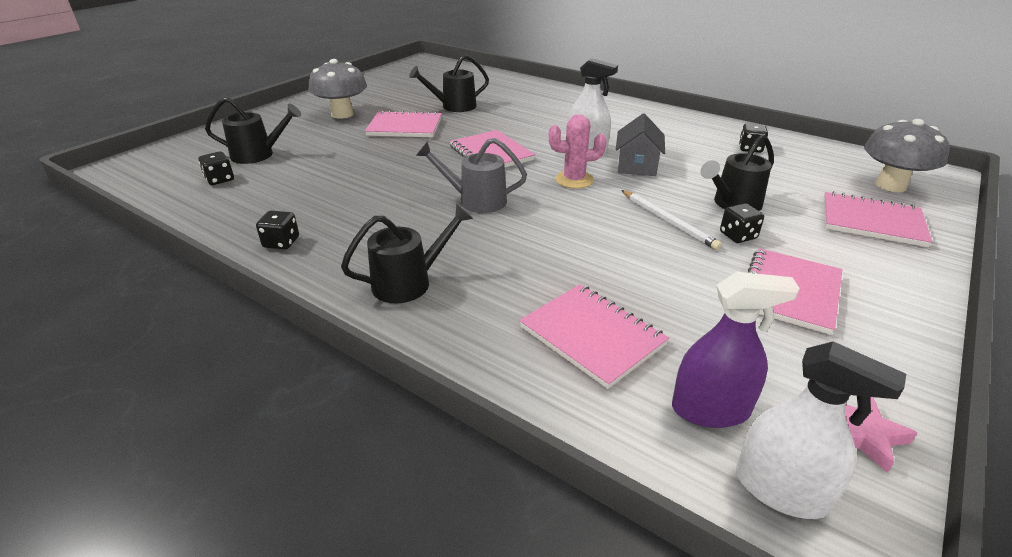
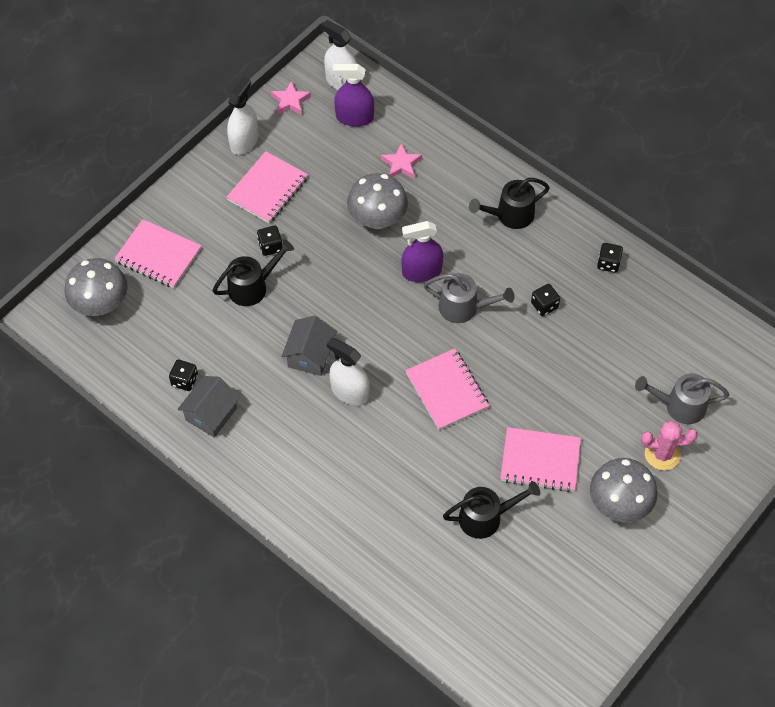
camera: 175 degrees left, 25 degrees up
black dice [198,152,234,185] -> black dice moved to [531,284,560,316]
black watering can [205,97,301,164] -> grey watering can [635,373,729,424]
pink notebook [519,284,669,389] -> pink star [381,143,422,179]
pink cactus [549,114,607,189] -> pink cactus moved to [641,421,698,470]
white pencil [621,190,722,250] -> none
none -> grey house [178,376,240,438]
none -> white spray bottle [227,77,258,155]
none -> grey mushroom [347,173,408,229]
none -> purple spray bottle [401,221,443,282]

